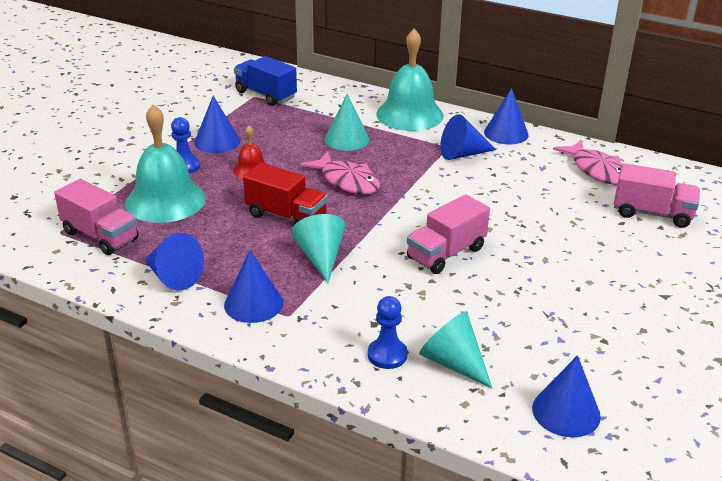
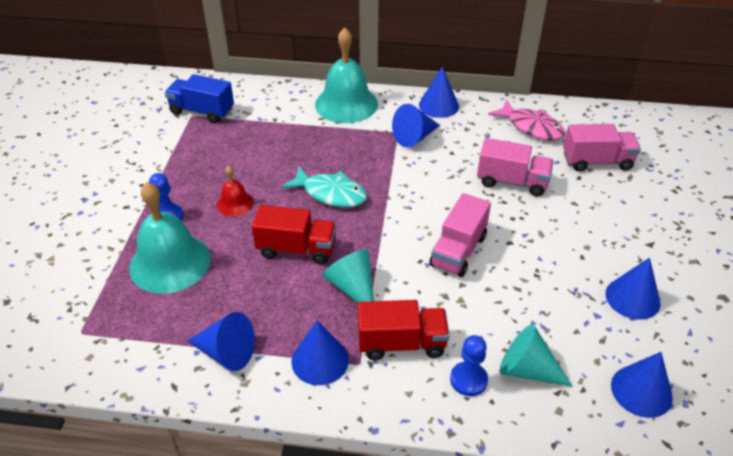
camera: 20 degrees left, 10 degrees up
pink truck [54,179,139,255] -> pink truck moved to [477,138,553,196]
blue cone [194,96,240,153] -> blue cone moved to [606,257,660,320]
pink fish [301,152,380,195] -> turquoise fish [281,166,367,208]
turquoise cone [324,94,369,151] -> none
none -> red truck [358,300,450,360]

